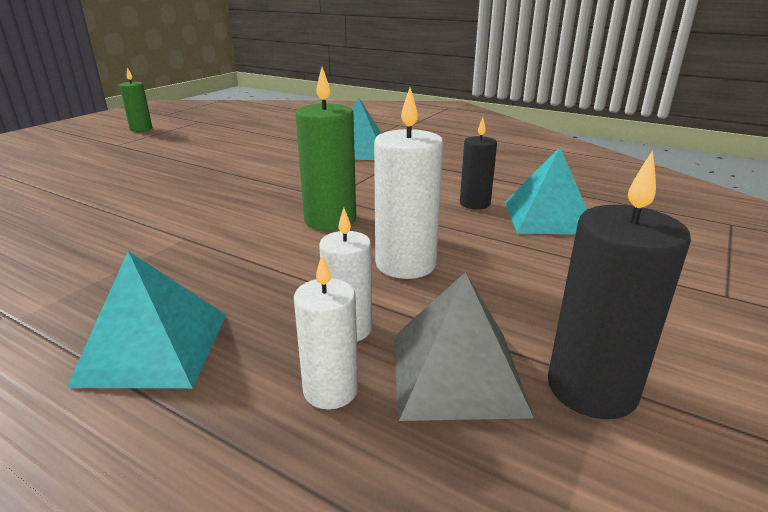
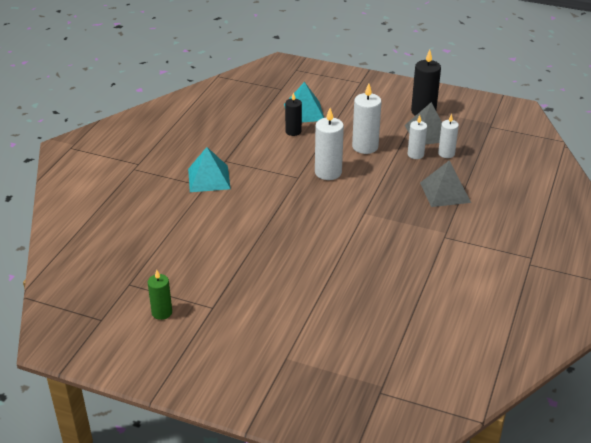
camera: 100 degrees left, 10 degrees up
turquoise pyramid [67,251,226,388] -> grey pyramid [420,160,471,207]
green candle [295,67,356,230] -> white candle [315,108,344,180]

